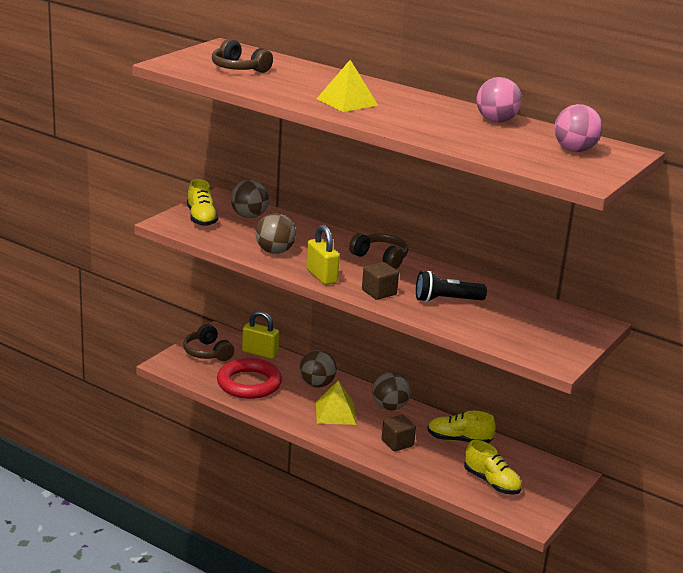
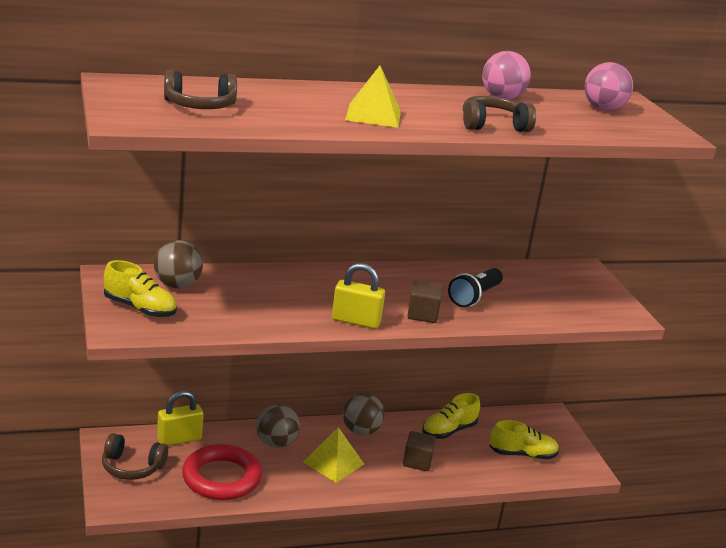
camera: 50 degrees left, 0 degrees up
brown ball [255,213,296,254] -> none
brown headphones [349,233,408,269] -> brown headphones moved to [463,96,536,132]

